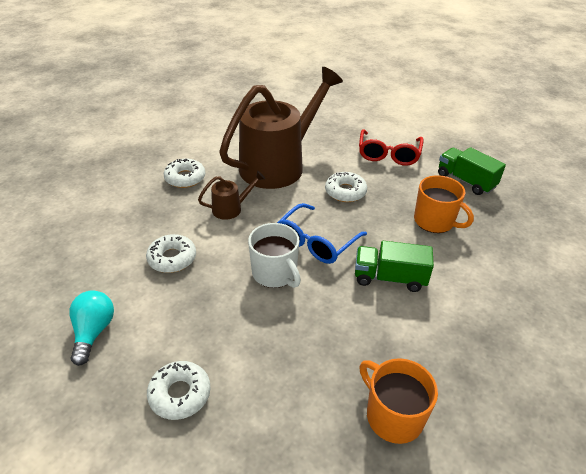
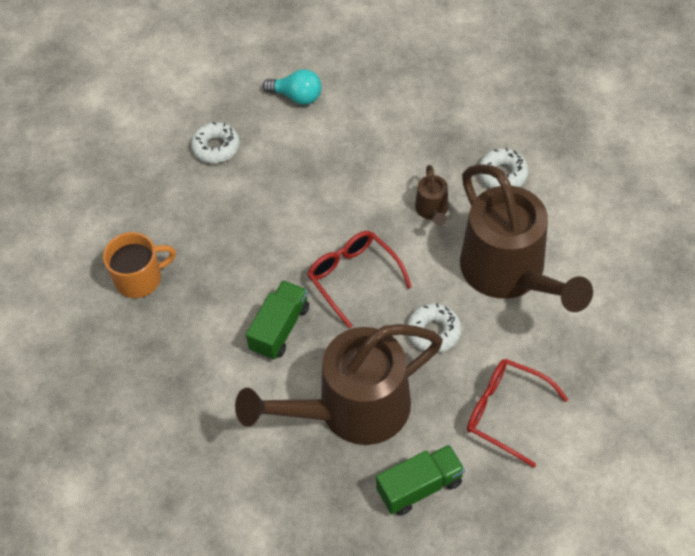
camera: 110 degrees right, 15 degrees up
white donut [146,234,196,273] -> none
white mug [248,223,301,288] -> none
blue glasses [277,203,367,264] -> red glasses [307,231,412,328]
orange mug [414,175,474,233] -> brown watering can [235,324,443,445]

